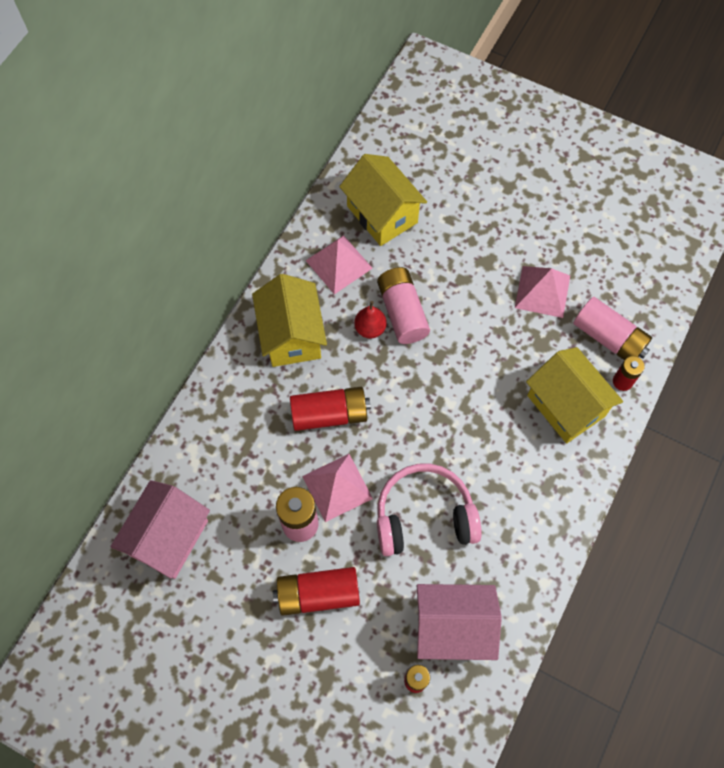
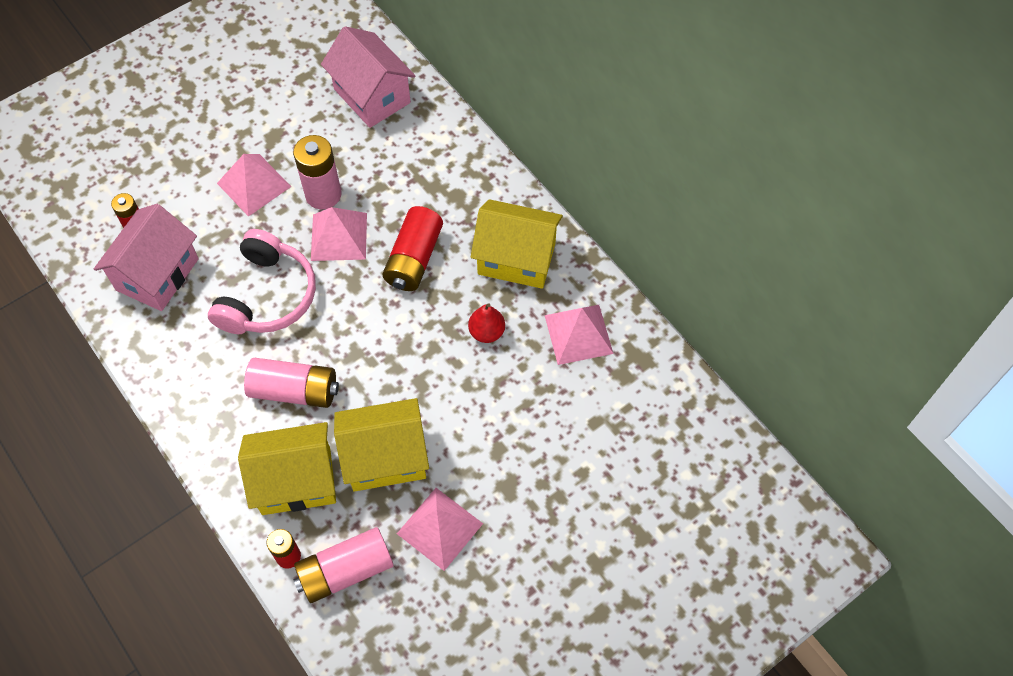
camera: 115 degrees right, 5 degrees down
red battery [273,567,360,616] -> pink pyramid [217,154,291,217]
yellow house [339,154,427,246] -> yellow house moved to [334,398,429,492]
pink battery [377,267,430,344] -> pink battery moved to [244,358,339,408]

